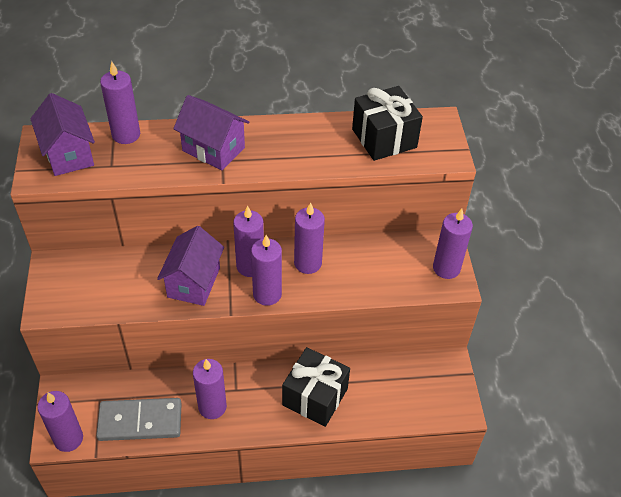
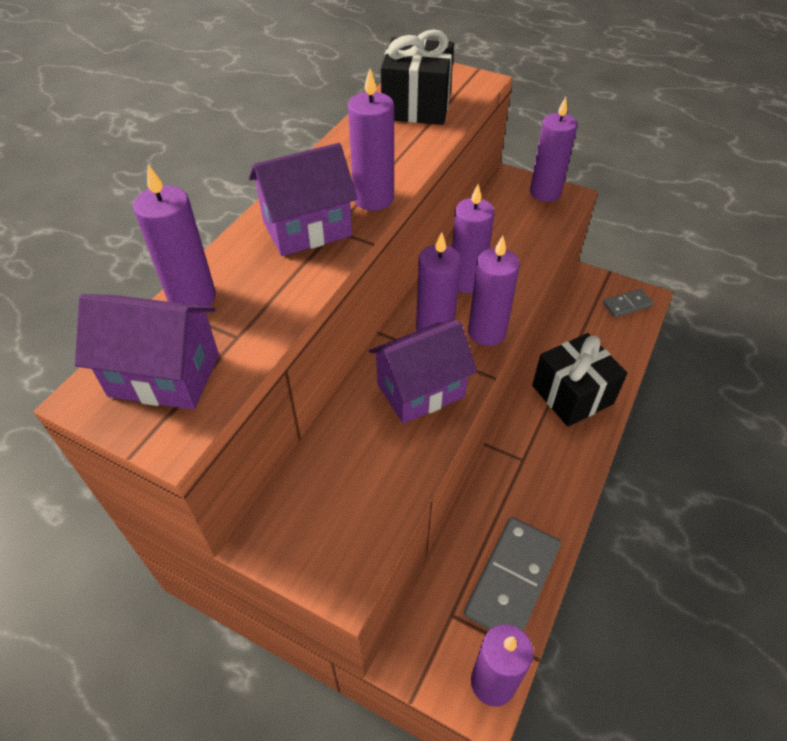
camera: 55 degrees left, 0 degrees up
purple house [157,226,224,306] -> purple house turned 75 degrees counterclockwise [369,321,477,424]
purple candle [193,359,227,419] -> purple candle moved to [348,69,394,211]
none -> grey domino [603,289,654,317]

